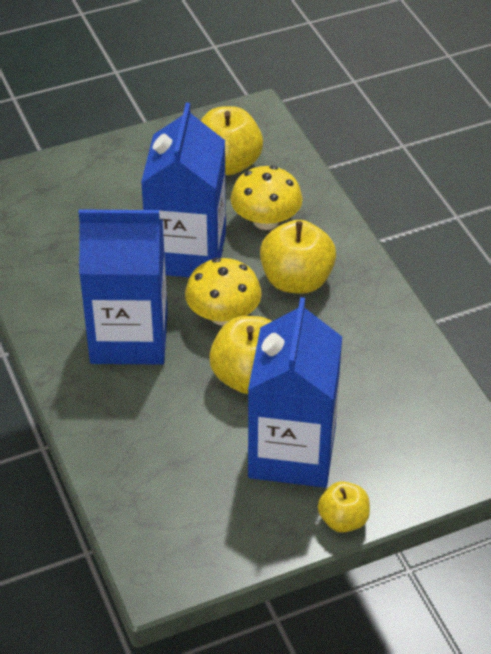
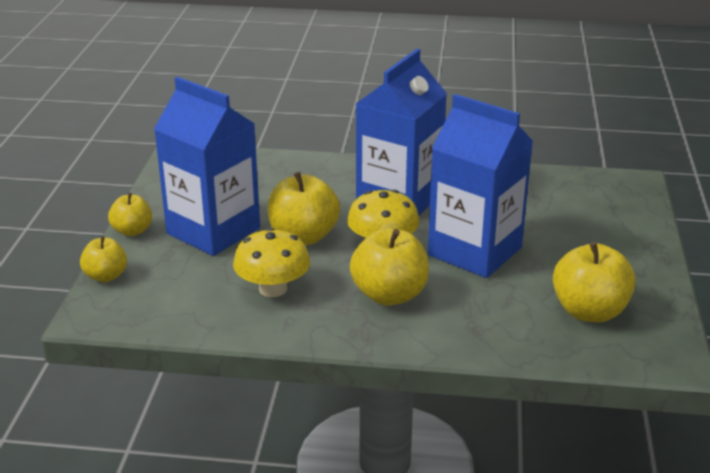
camera: 120 degrees right, 15 degrees down
yellow mushroom [230,166,303,230] -> yellow mushroom moved to [233,228,310,297]
none -> yellow apple [80,236,127,282]

